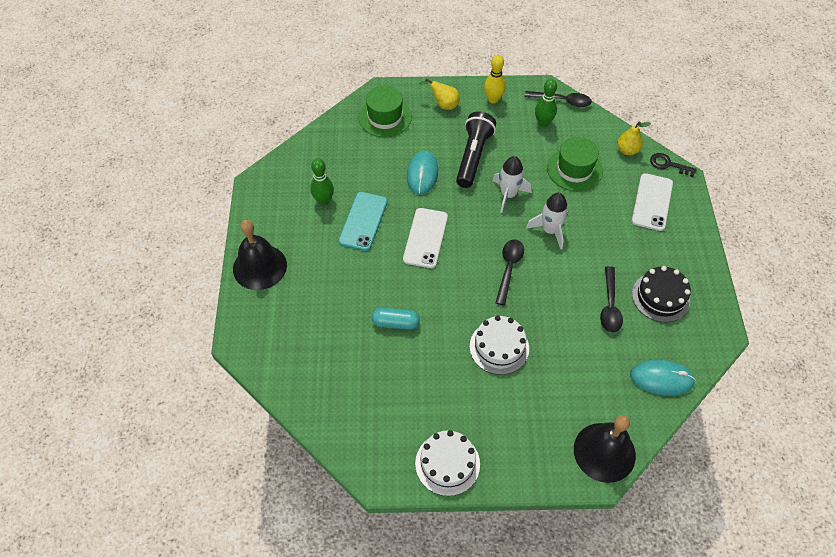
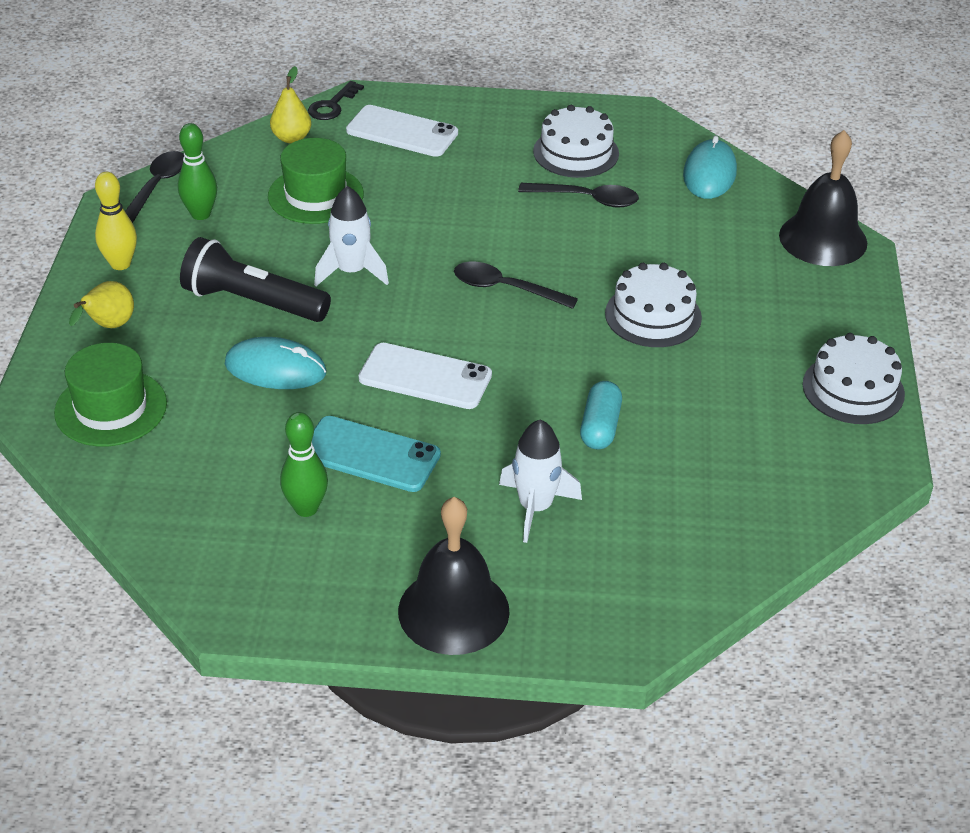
camera: 85 degrees left, 15 degrees down
white rocket [526,193,568,249] -> white rocket moved to [499,419,582,543]
black cake [632,266,691,322] -> white cake [533,105,619,178]

